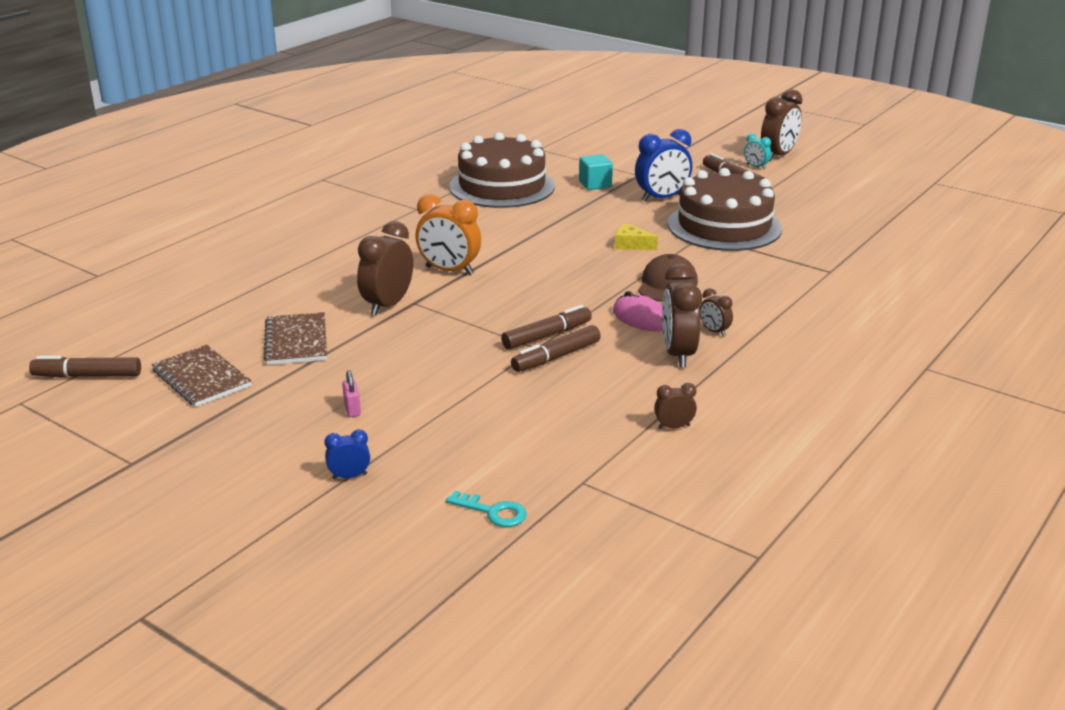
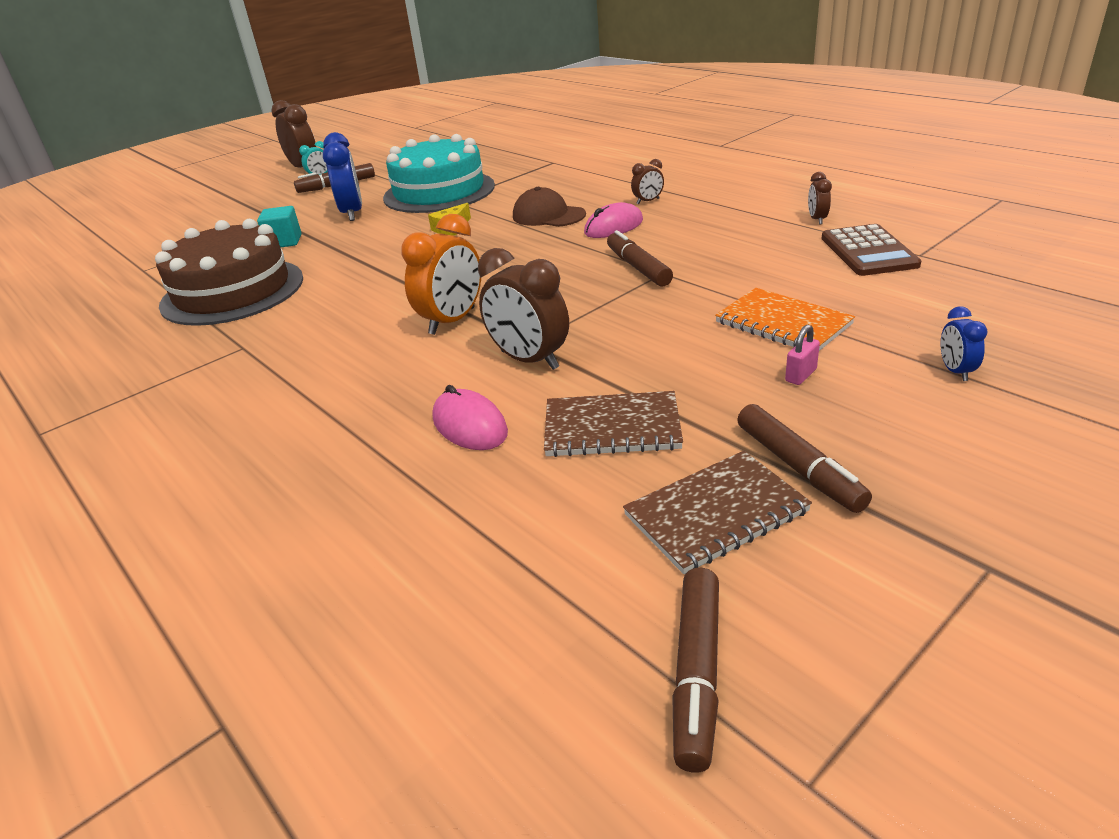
camera: 75 degrees left, 5 degrees up
pink padlock [342,370,361,417] -> pink padlock turned 45 degrees counterclockwise [785,324,820,385]
turquoise key [446,491,527,527] -> none
brown marker [511,325,601,372] -> brown marker moved to [737,404,872,513]
brown clock [662,263,702,367] -> none
brown cake [667,168,782,251] -> turquoise cake [383,134,495,213]
none -> pink mouse [432,385,508,450]
none -> orange notebook [715,288,855,351]
none -> brown calculator [821,224,922,276]

